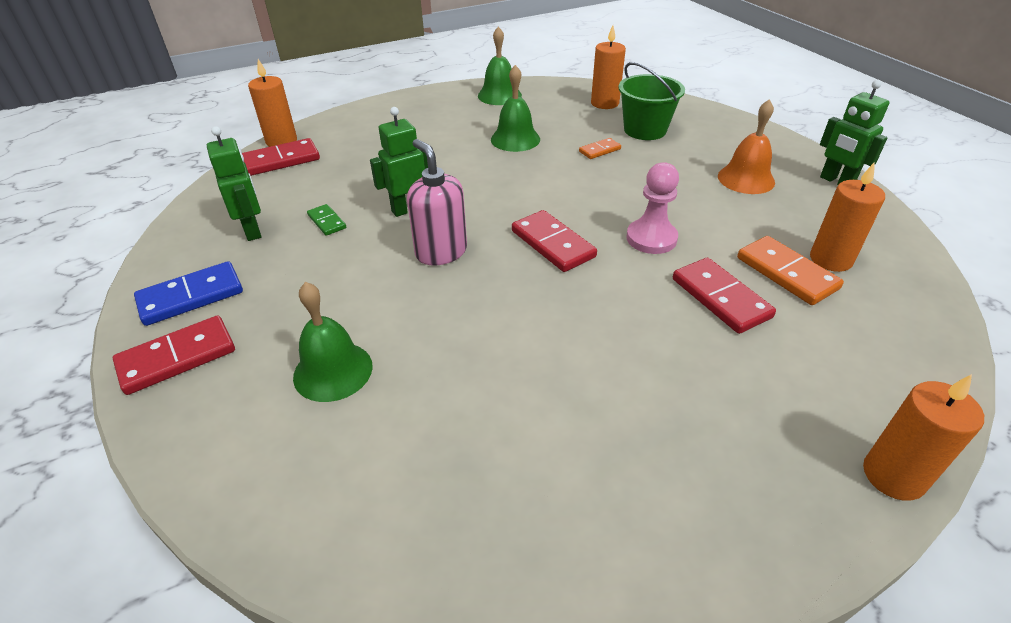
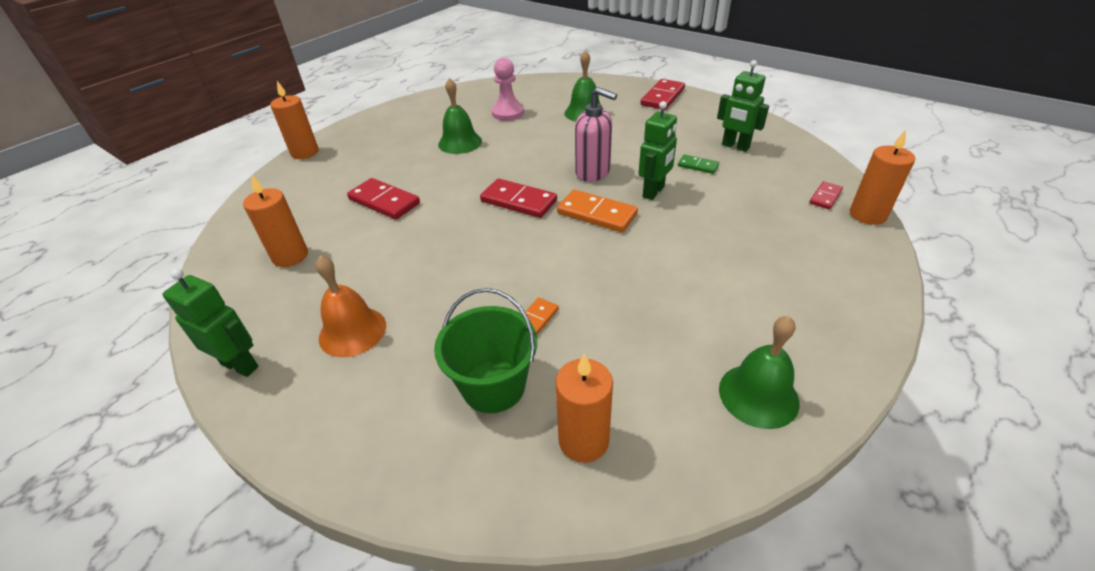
camera: 155 degrees right, 0 degrees up
blue domino [134,261,243,326] -> none
red domino [242,138,320,176] -> red domino [809,181,843,209], size x0.56
green bell [491,65,540,152] -> green bell moved to [438,78,482,154]
pink pawn [626,162,679,254] -> pink pawn moved to [492,58,524,121]
orange domino [737,236,844,305] -> orange domino moved to [557,189,638,232]

